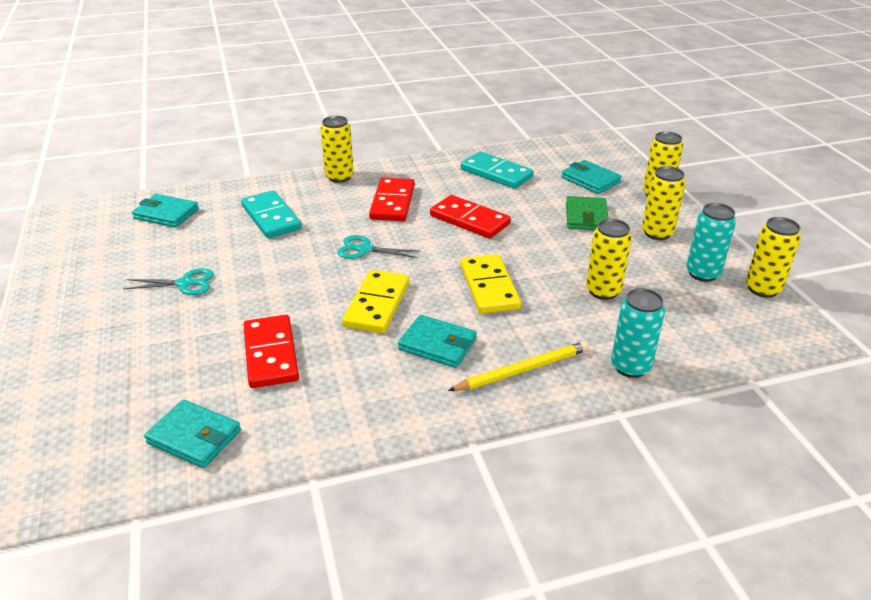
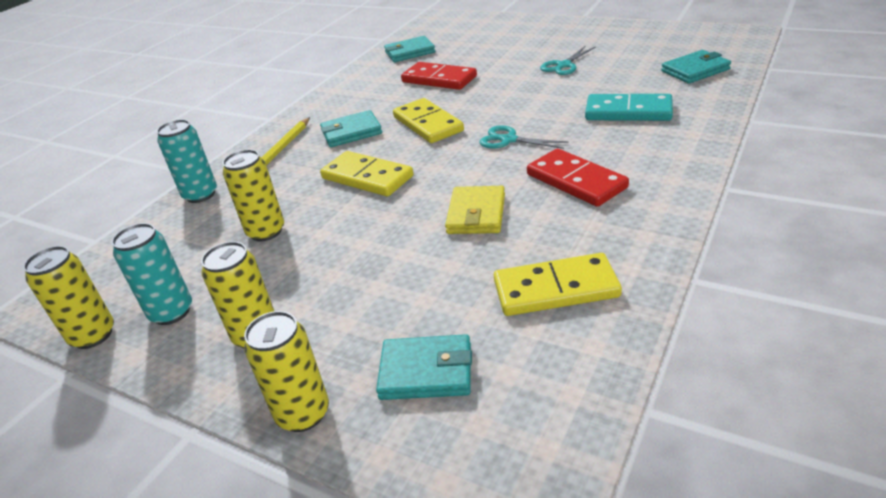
camera: 140 degrees right, 0 degrees up
yellow can [321,116,354,183] -> none
turquoise scissors [338,235,419,259] -> turquoise scissors turned 120 degrees counterclockwise [479,125,569,149]
red domino [430,195,511,239] -> yellow wallet [445,186,505,234]
turquoise domino [461,151,534,189] -> yellow domino [494,253,622,316]
green wallet [566,196,609,230] -> none

